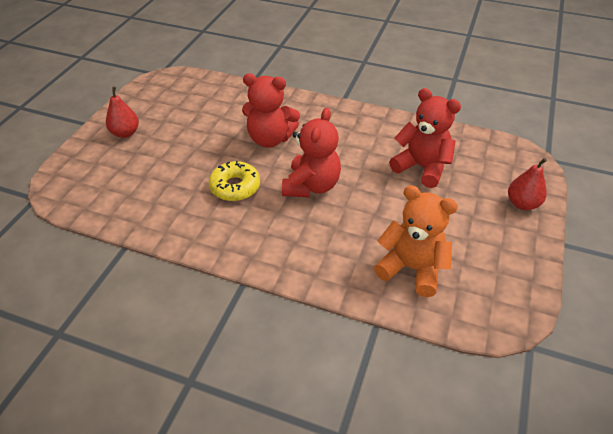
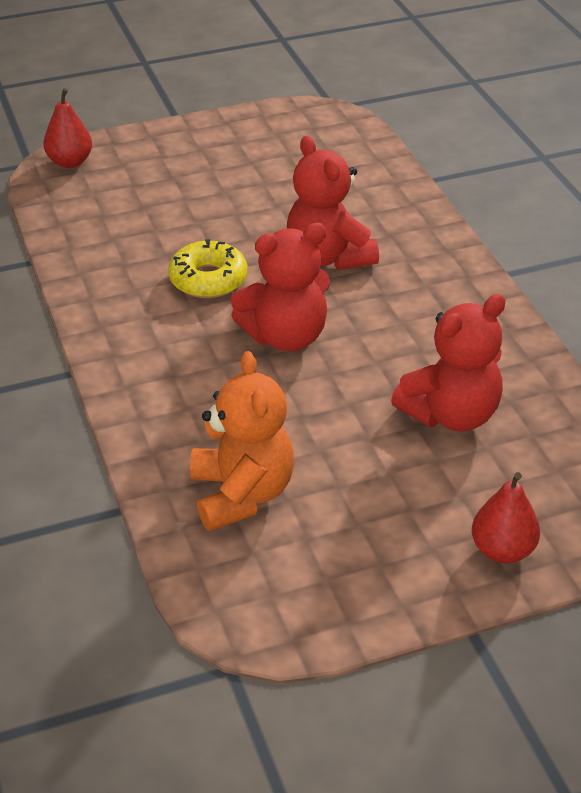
camera: 50 degrees right, 5 degrees down
red pear [106,86,139,138] -> red pear moved to [44,88,92,168]
red teddy bear [389,88,461,188] -> red teddy bear turned 60 degrees clockwise [391,294,506,432]

